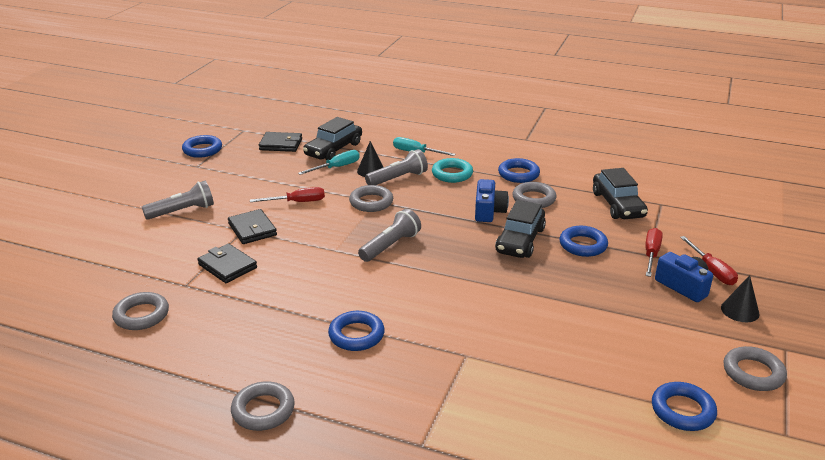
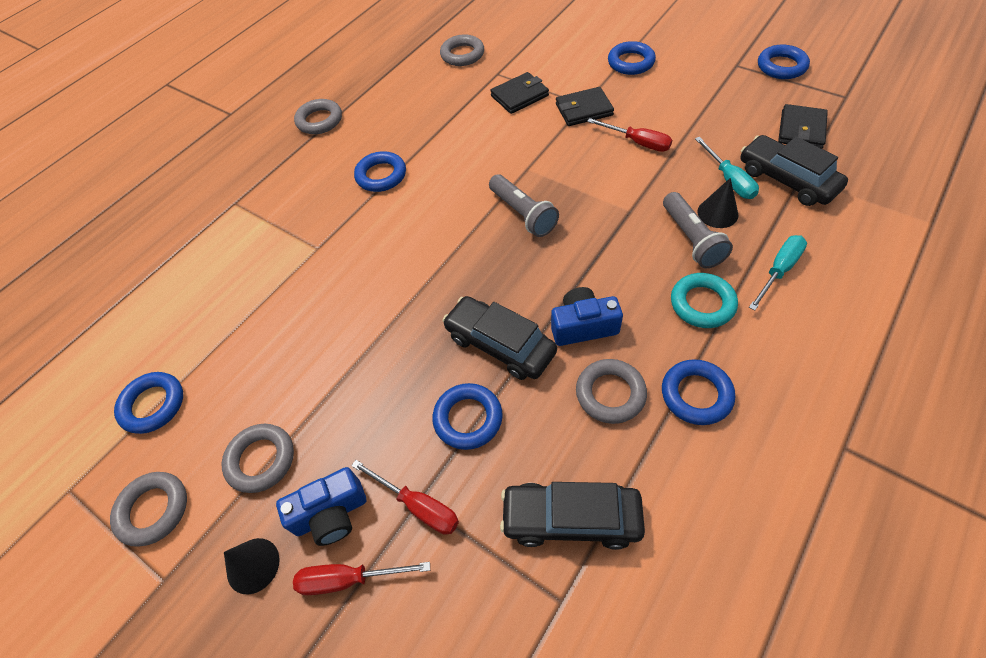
camera: 110 degrees right, 25 degrees up
grey flashlight [142,180,214,220] -> blue ring [608,41,656,75]
red screwdriver [250,187,325,202] -> red screwdriver turned 60 degrees counterclockwise [587,118,672,152]
grey ring [349,185,393,212] -> grey ring moved to [222,424,294,493]
blue camera [475,179,509,222] -> blue camera turned 150 degrees clockwise [551,287,623,346]

